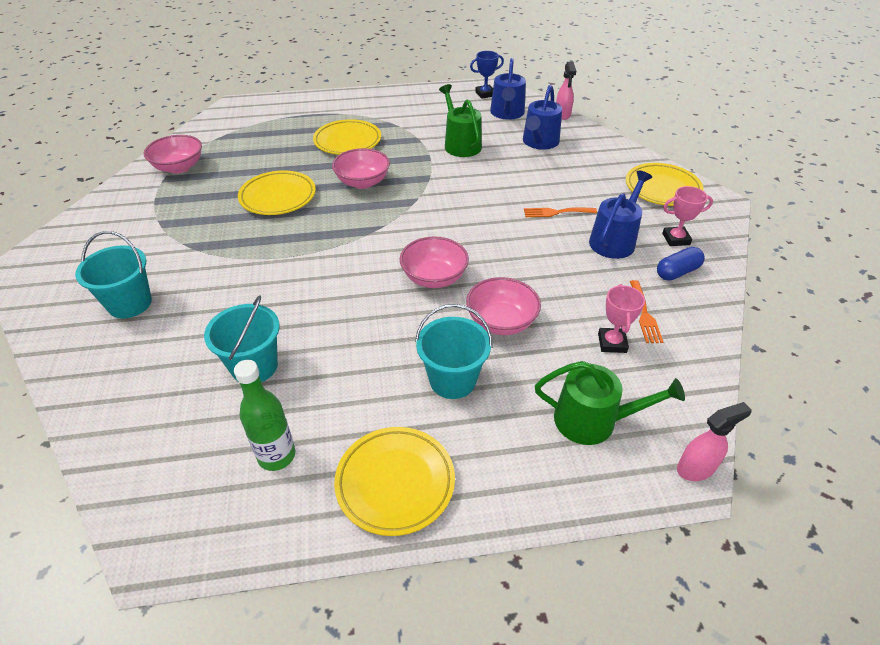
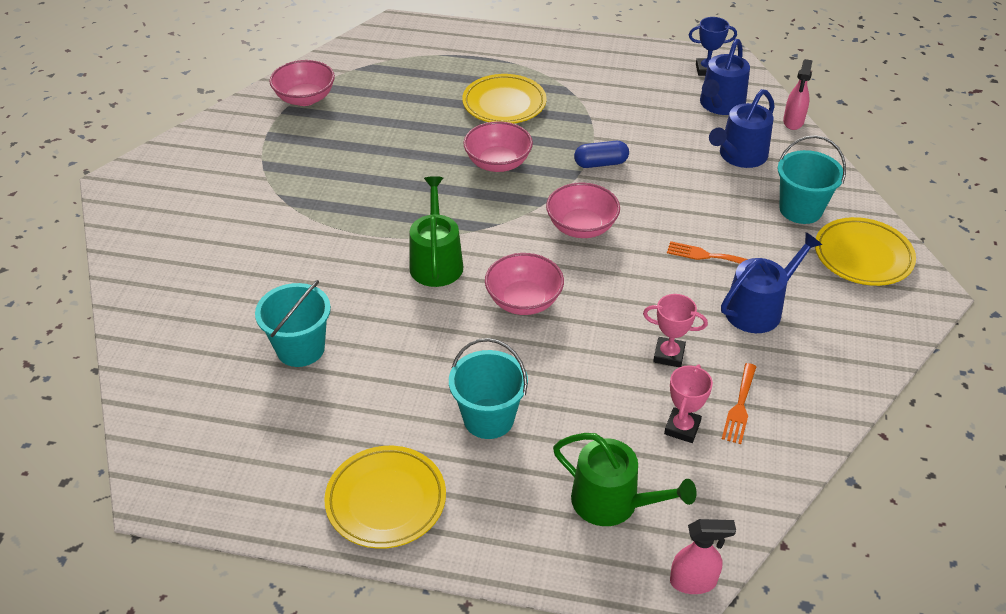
camera: 20 degrees right, 0 degrees up
turquoise bucket [75,231,152,318] -> turquoise bucket moved to [778,135,846,224]
green bottle [234,360,295,471] -> none
yellow plate [238,170,316,215] -> none
green watering can [439,84,482,157] -> green watering can moved to [409,176,463,287]
pink bowl [466,277,541,335] -> pink bowl moved to [546,182,620,238]
blue capsule [657,247,705,280] -> blue capsule moved to [574,141,629,168]
pink trophy [662,186,713,246] -> pink trophy moved to [643,294,708,367]

